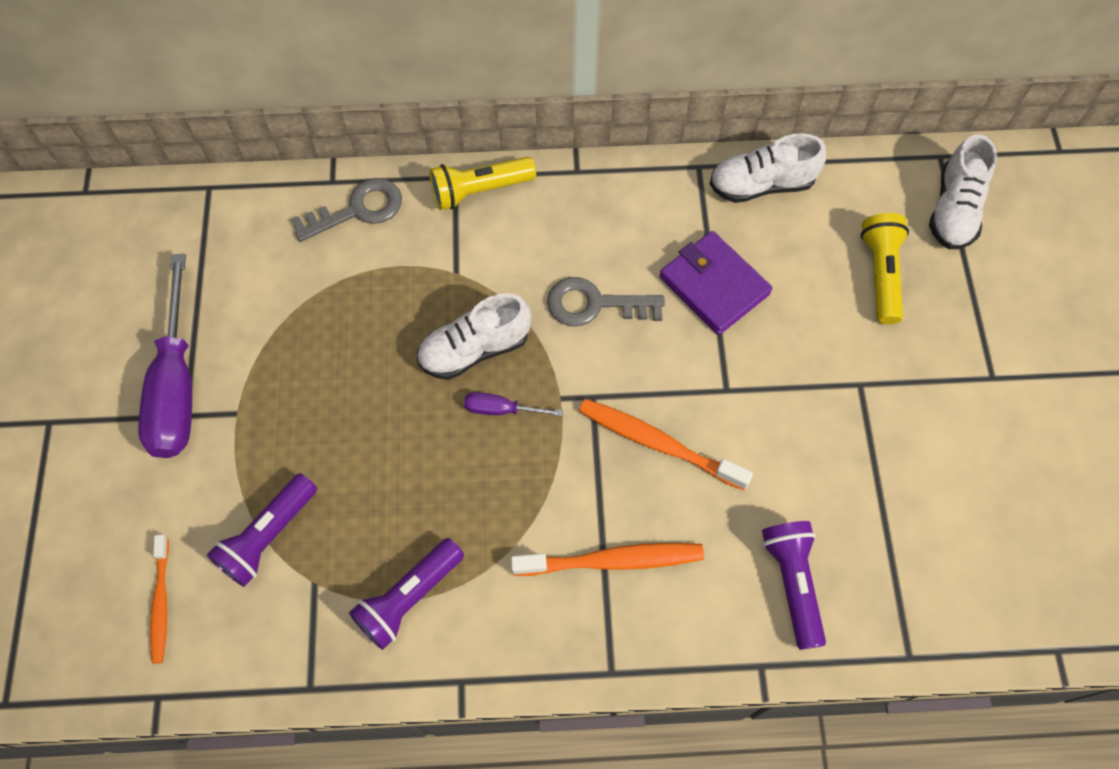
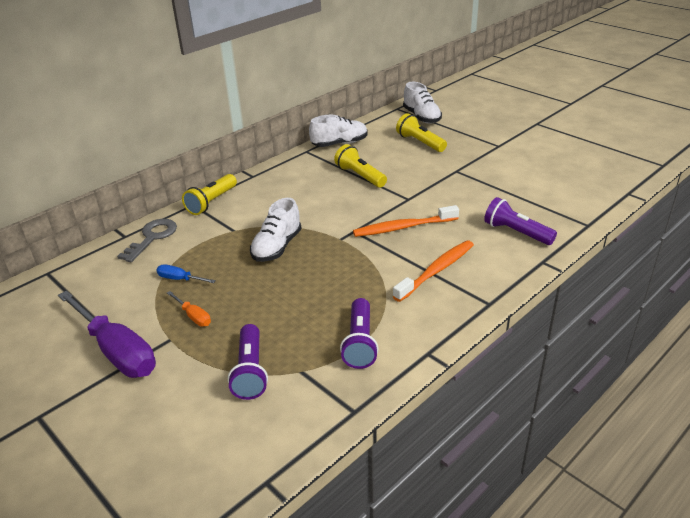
camera: 40 degrees left, 30 degrees down
orange toothbrush [150,534,169,664] -> none
purple screwdriver [464,392,563,416] -> none
grey key [547,277,665,326] -> none
purple wallet [659,231,772,335] -> yellow flashlight [334,144,387,187]
white shoe [710,133,826,203] -> white shoe turned 150 degrees counterclockwise [309,115,367,147]
none -> blue screwdriver [157,264,216,283]
none -> orange screwdriver [167,291,211,327]

